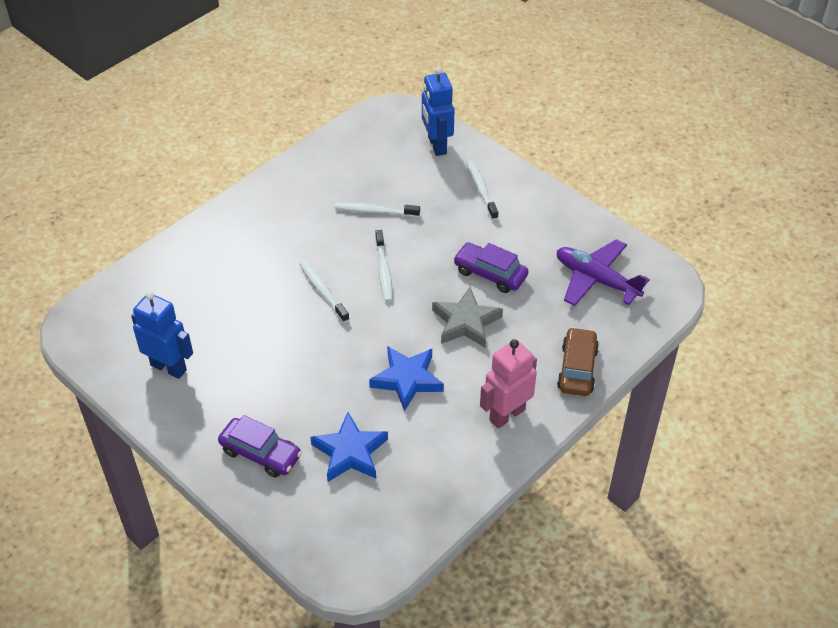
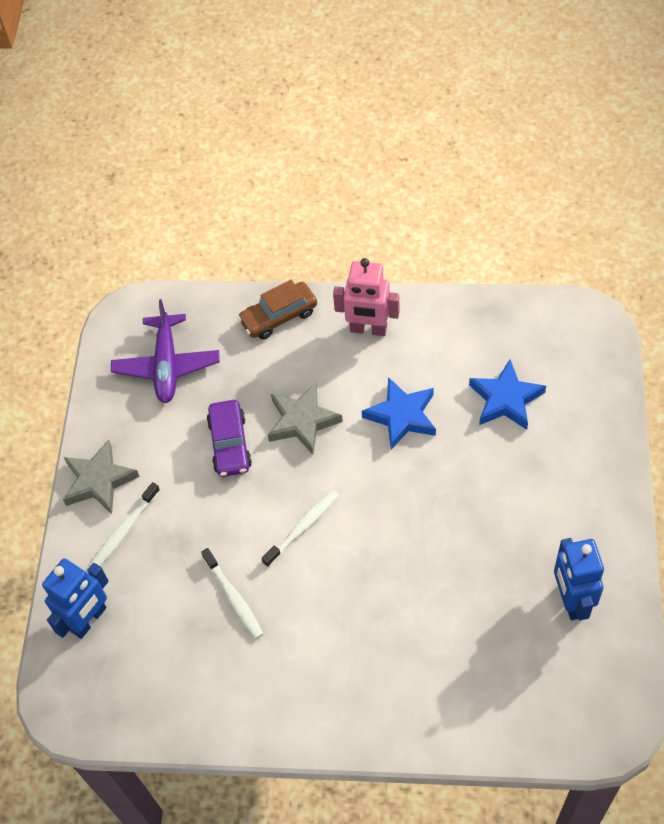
camera: 125 degrees left, 10 degrees up
purple car [218,415,302,478] -> none
white toothbrush [300,261,349,323] -> none
none -> grey star [63,439,140,514]

